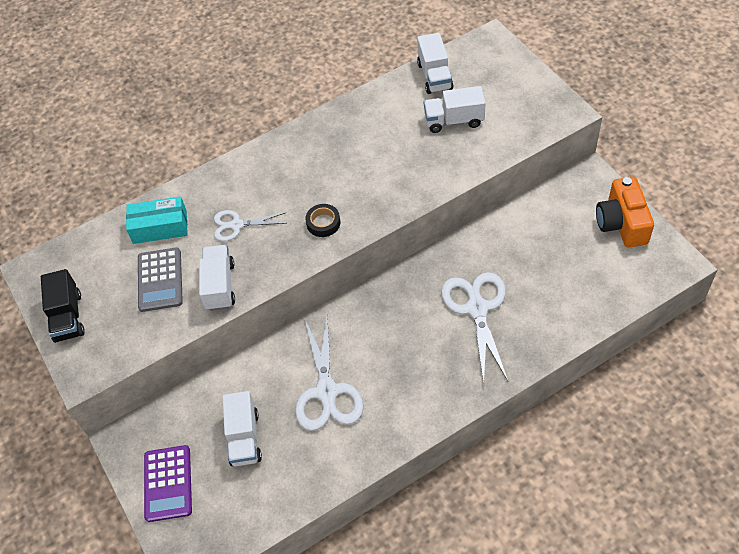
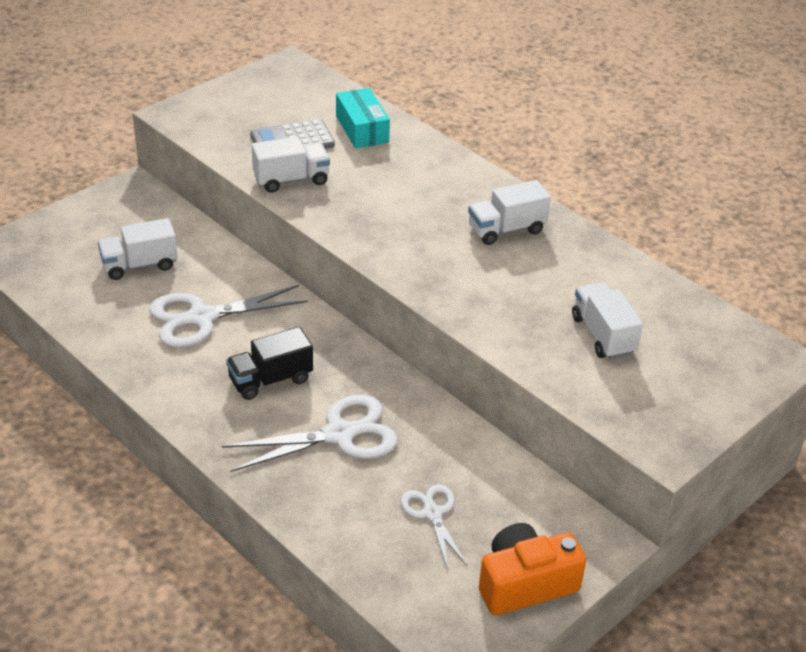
camera: 70 degrees right, 15 degrees down
black truck [41,269,85,343] -> black truck moved to [226,327,313,400]
purple calculator [144,445,192,522] -> none
white scissors [214,210,285,241] -> white scissors moved to [401,484,467,569]
black tape [305,204,341,237] -> none
white truck [417,33,454,94] -> white truck moved to [468,180,551,245]

